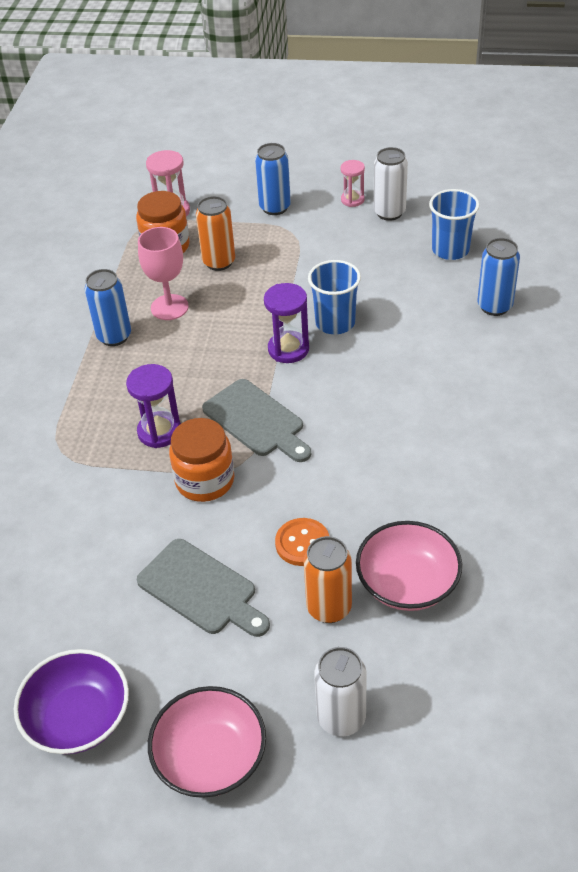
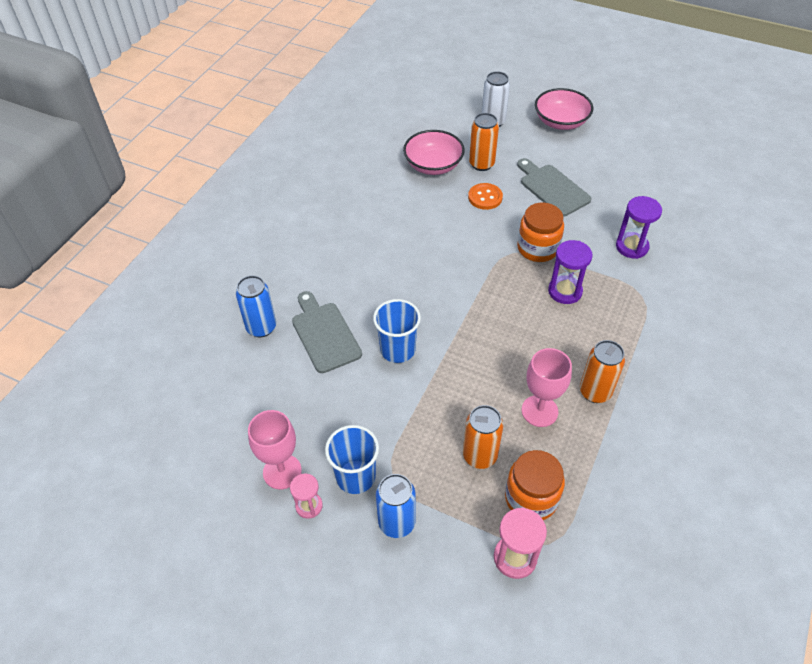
camera: 165 degrees left, 5 degrees up
purple bowl [14,649,129,754] -> none
blue can [85,269,131,346] -> orange can [580,340,625,403]
grey cutting board [202,379,311,462] -> grey cutting board moved to [292,291,362,373]
purple hourglass [264,283,309,363] -> purple hourglass moved to [616,196,662,259]
white can [374,147,408,221] -> pink goblet [248,410,302,489]
blue cup [429,189,479,260] -> blue cup moved to [325,425,379,494]

